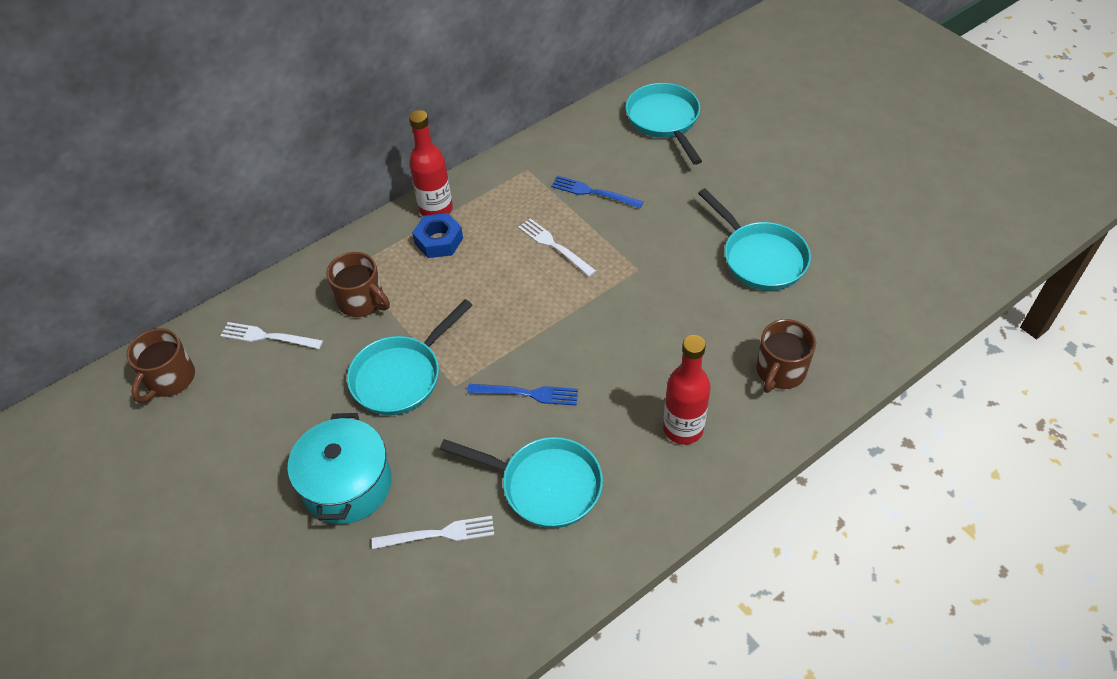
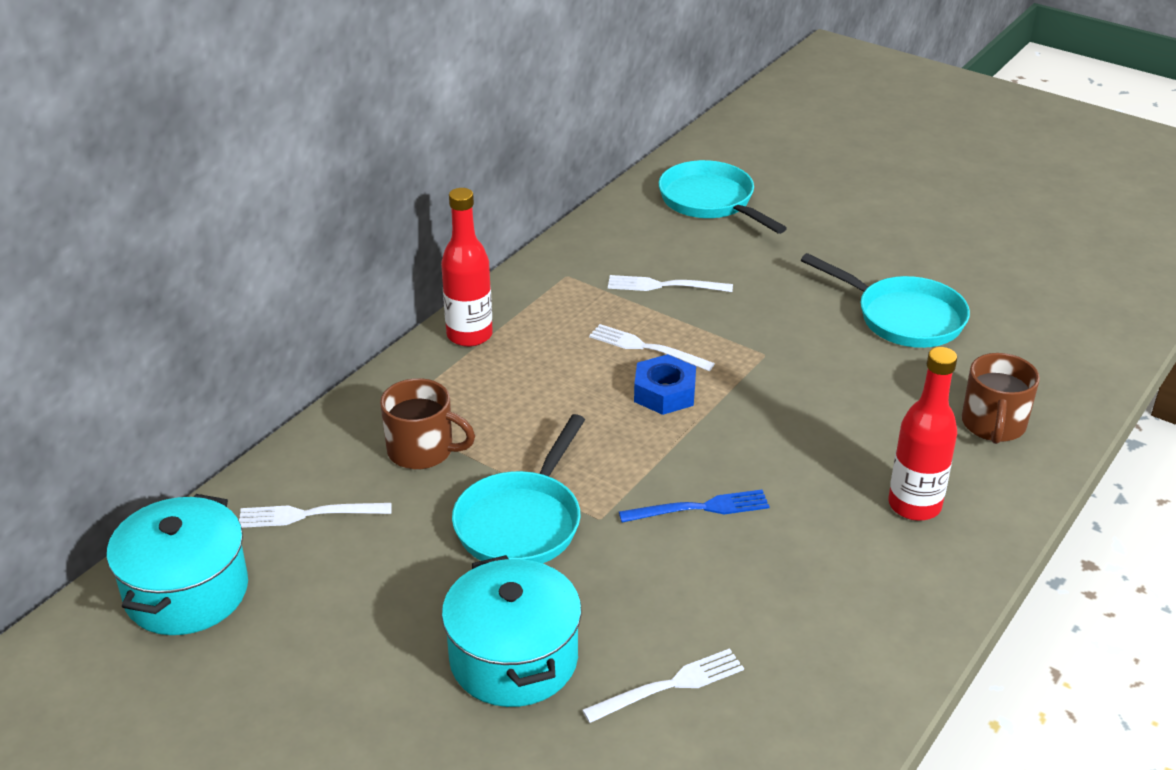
camera: 20 degrees left, 15 degrees down
brown mug [126,328,195,403] -> turquoise pot [107,494,248,635]
blue nut [412,213,463,258] -> blue nut moved to [634,354,696,415]
turquoise pan [440,437,603,528] -> none
blue fork [551,176,643,208] -> white fork [608,275,733,292]

